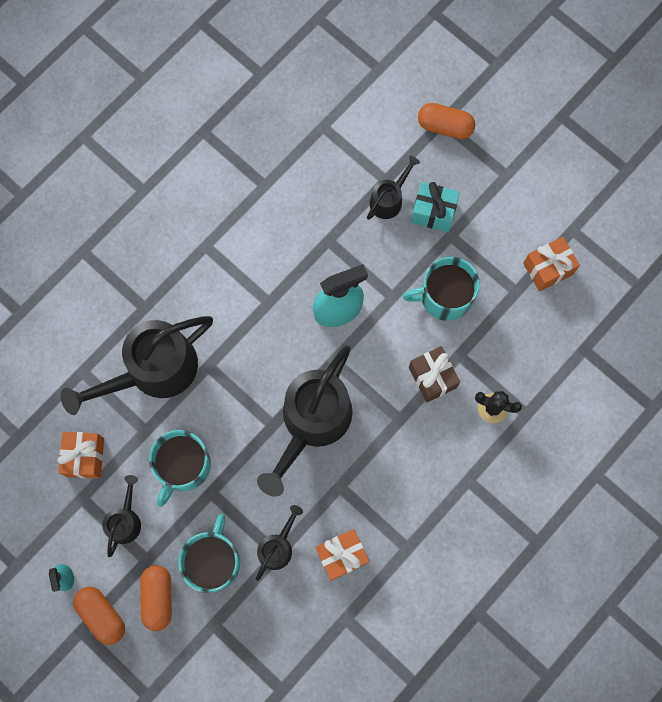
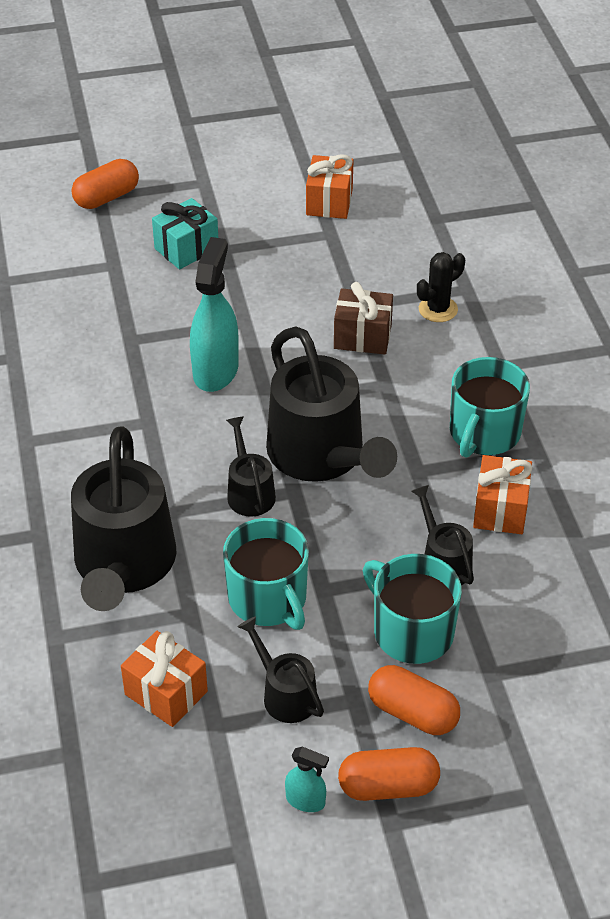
camera: 55 degrees left, 30 degrees down
black watering can [367,156,420,220] -> black watering can moved to [226,416,276,517]
turquoise mug [403,257,480,321] -> turquoise mug moved to [450,357,530,458]

